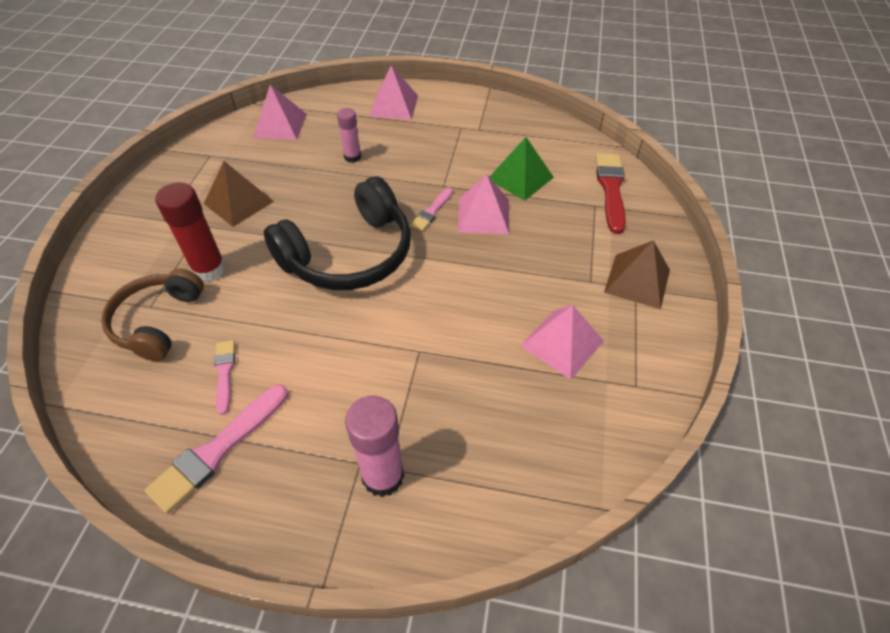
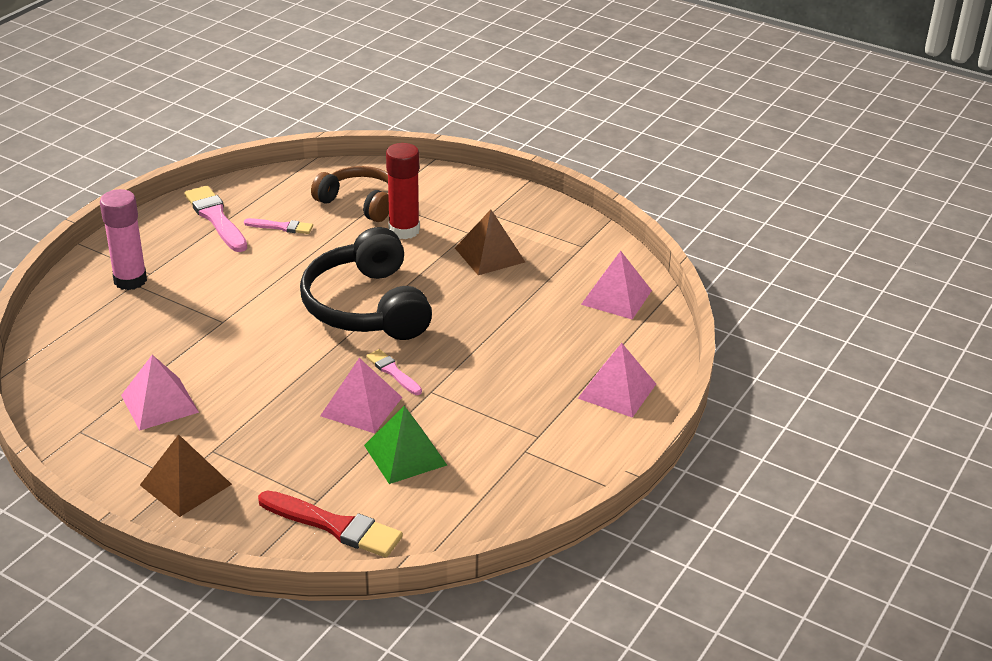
camera: 110 degrees right, 15 degrees down
pink glue stick [337,108,361,163] -> none

